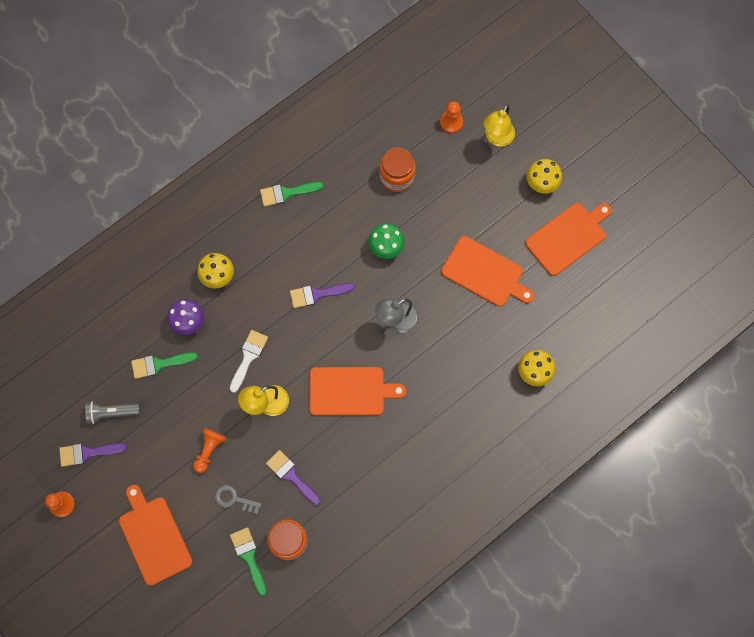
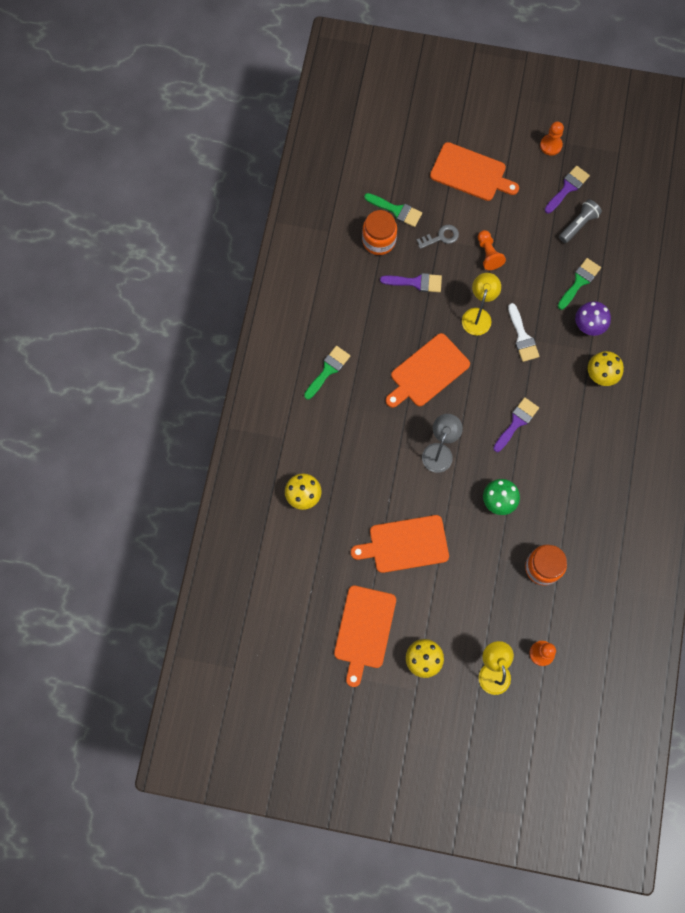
camera: 140 degrees right, 0 degrees up
green brush [260,182,324,207] -> green brush moved to [304,346,350,400]

